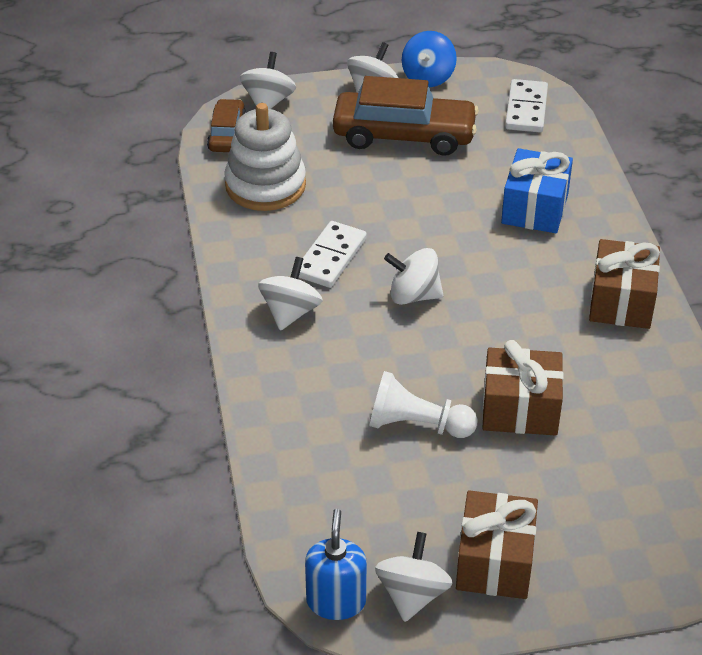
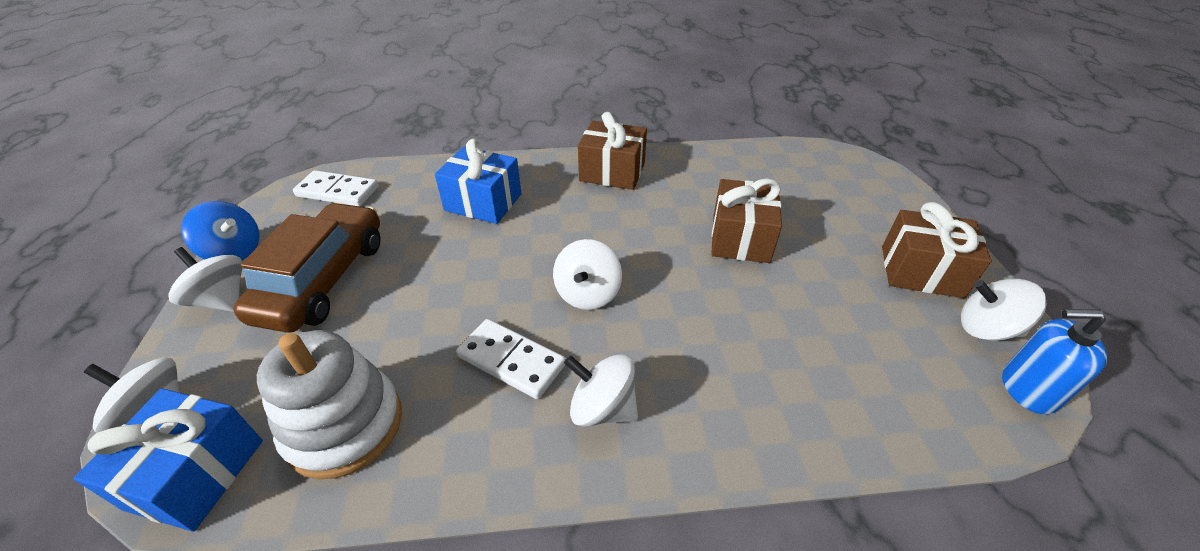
camera: 85 degrees left, 0 degrees up
brown car [207,99,246,152] -> blue gift [74,388,263,532]
white pawn [369,371,478,438] -> none

